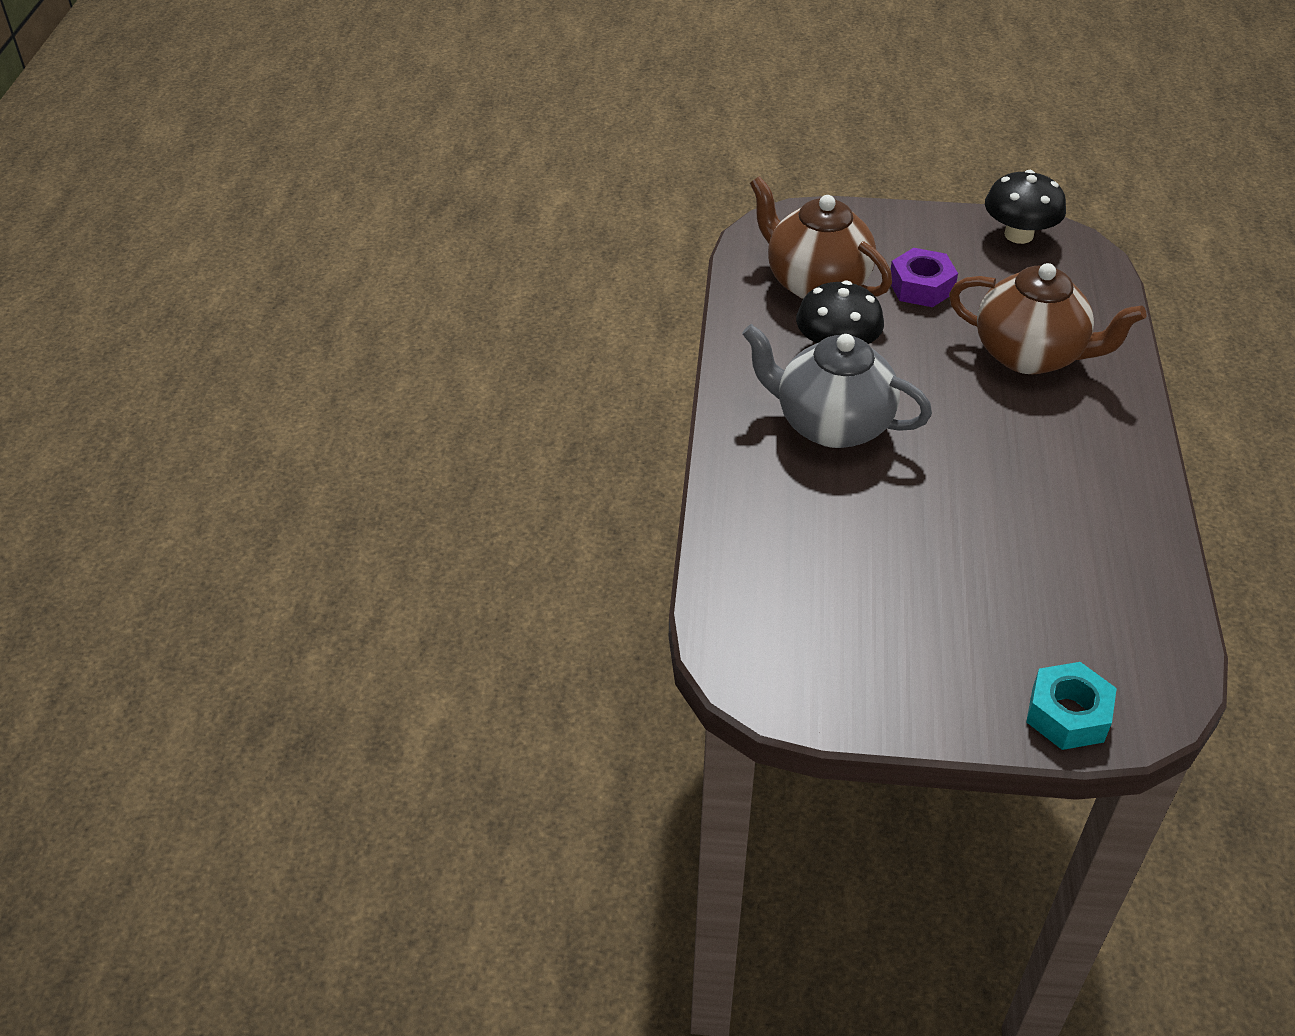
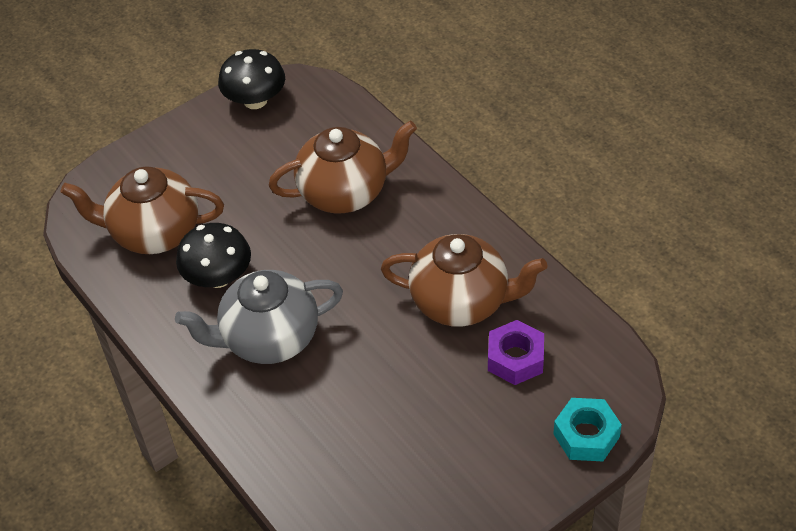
camera: 40 degrees left, 5 degrees up
purple nut [890,248,958,307] -> purple nut moved to [488,320,544,385]
none -> brown teapot [381,234,548,327]

